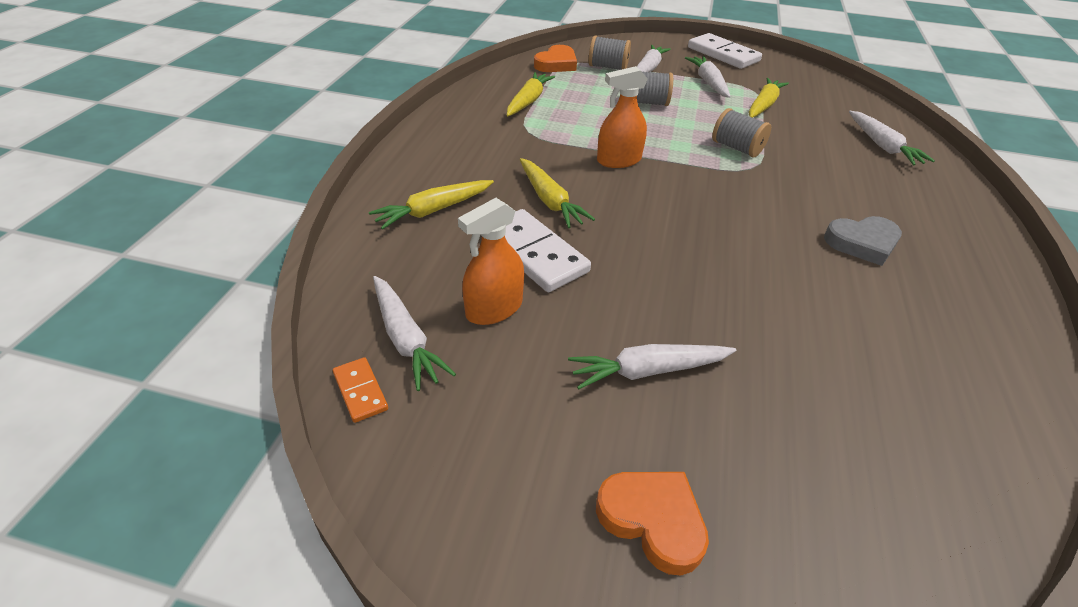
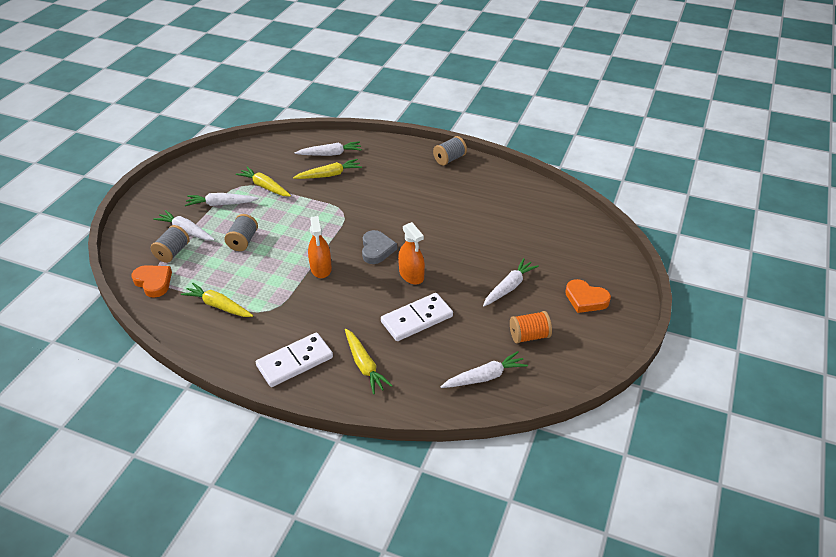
camera: 80 degrees left, 0 degrees up
orange domino [333,357,388,423] -> none
orange spray bottle [458,198,524,325] -> orange spray bottle moved to [398,222,425,285]
yellow carrot [520,158,595,228] -> yellow carrot moved to [293,159,362,179]
white carrot [568,344,736,390] -> white carrot turned 135 degrees counterclockwise [483,258,539,306]
orange heart [596,472,709,575] -> orange heart turned 105 degrees counterclockwise [565,279,611,313]
white domino [688,33,762,69] -> white domino moved to [256,333,333,387]
grey spool [712,108,771,158] -> grey spool moved to [433,136,467,166]
grey heart [824,216,902,266] -> grey heart moved to [362,230,397,264]
none -> orange spool [510,311,552,344]

